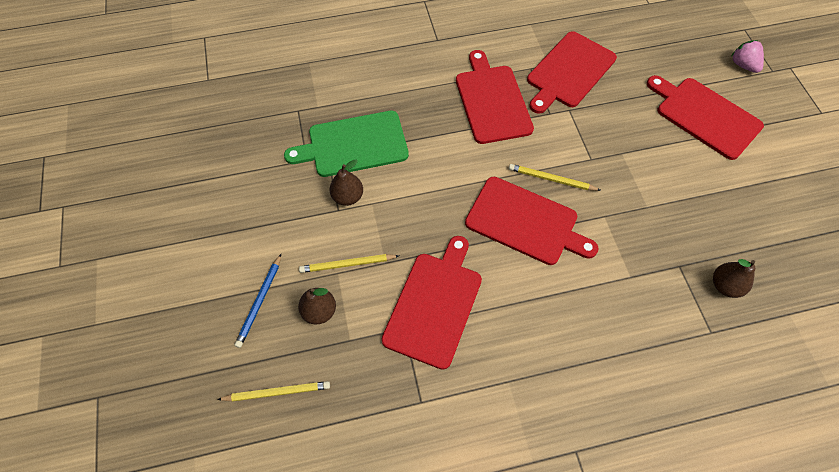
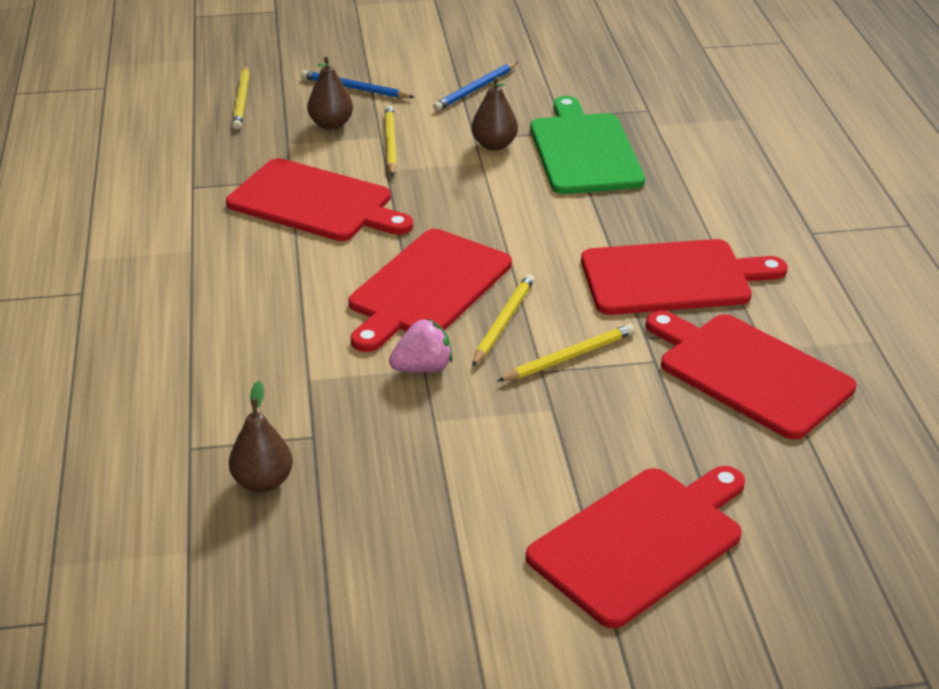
camera: 95 degrees right, 25 degrees down
pink strawberry [731,40,764,73] -> pink strawberry moved to [389,318,453,372]
none -> blue pencil [433,62,518,111]
none -> yellow pencil [498,324,635,381]

